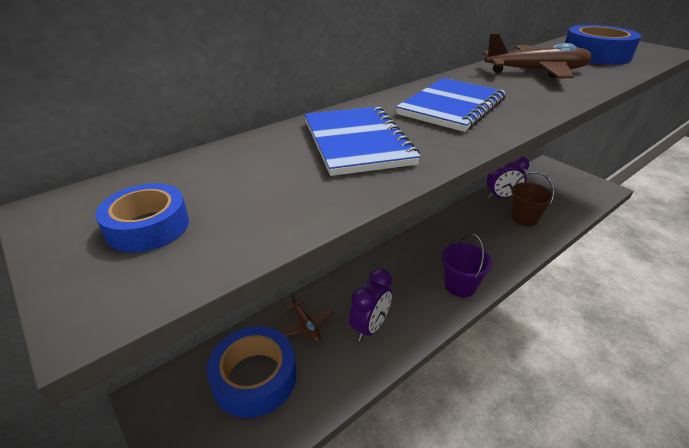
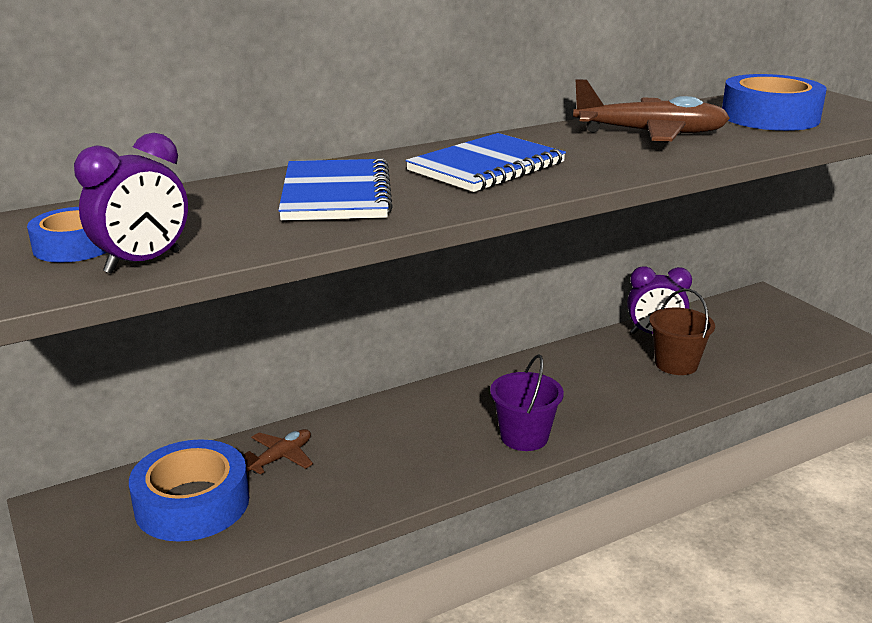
camera: 10 degrees right, 10 degrees down
brown plane [279,292,333,342] -> brown plane turned 120 degrees counterclockwise [244,429,313,475]
purple clock [349,268,392,341] -> purple clock moved to [74,133,188,274]

